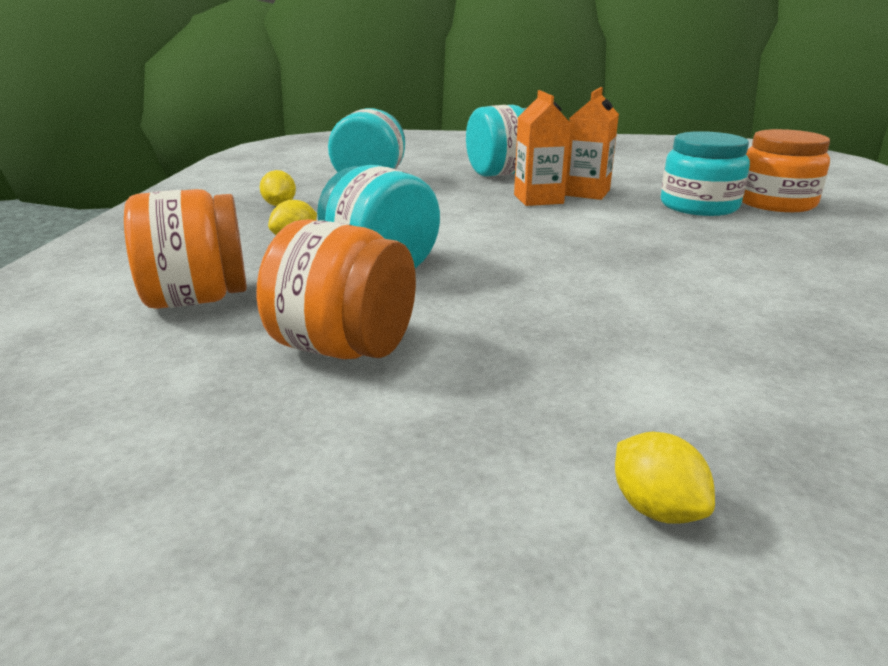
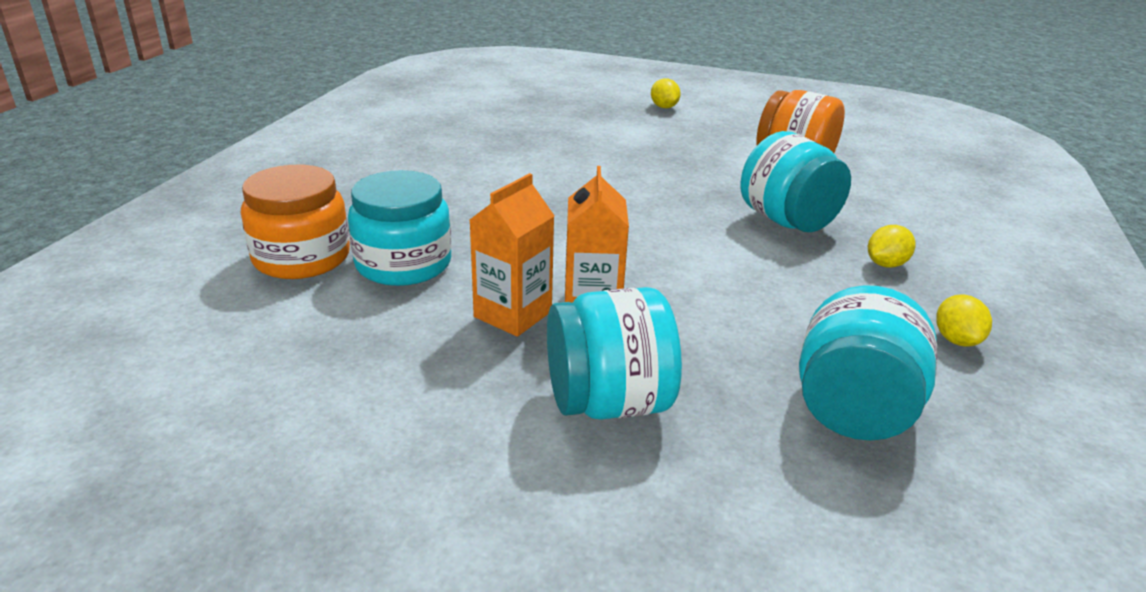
camera: 170 degrees left, 5 degrees up
orange jar [124,189,247,309] -> none

